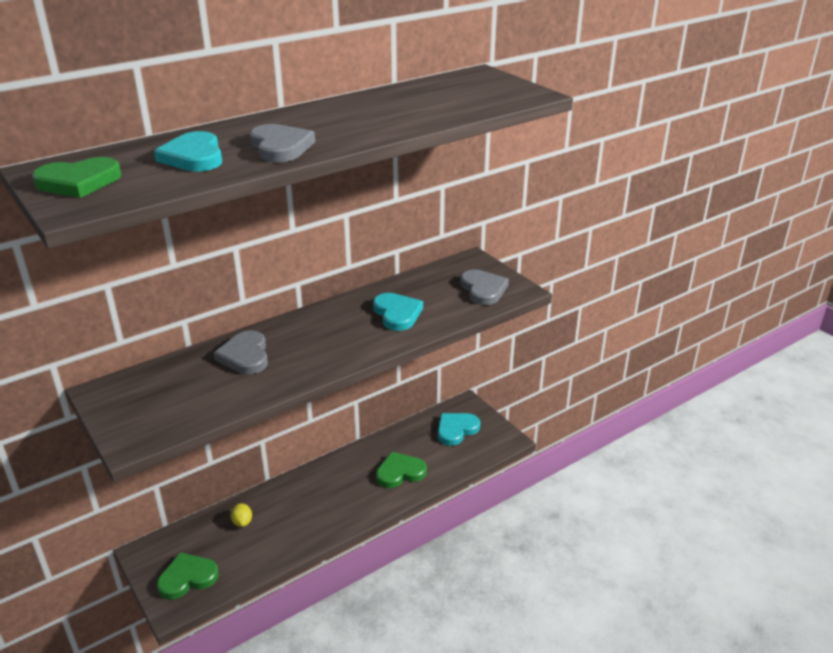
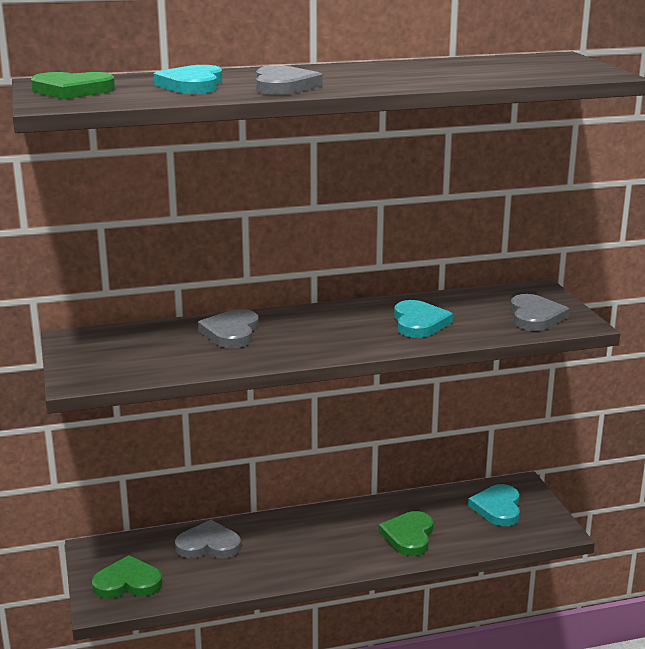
camera: 20 degrees right, 10 degrees down
yellow lemon [231,503,252,527] -> grey heart [175,520,241,558]
green heart [376,452,427,488] -> green heart turned 75 degrees counterclockwise [379,511,433,556]
turquoise heart [438,413,480,446] -> turquoise heart turned 60 degrees counterclockwise [468,484,520,526]

